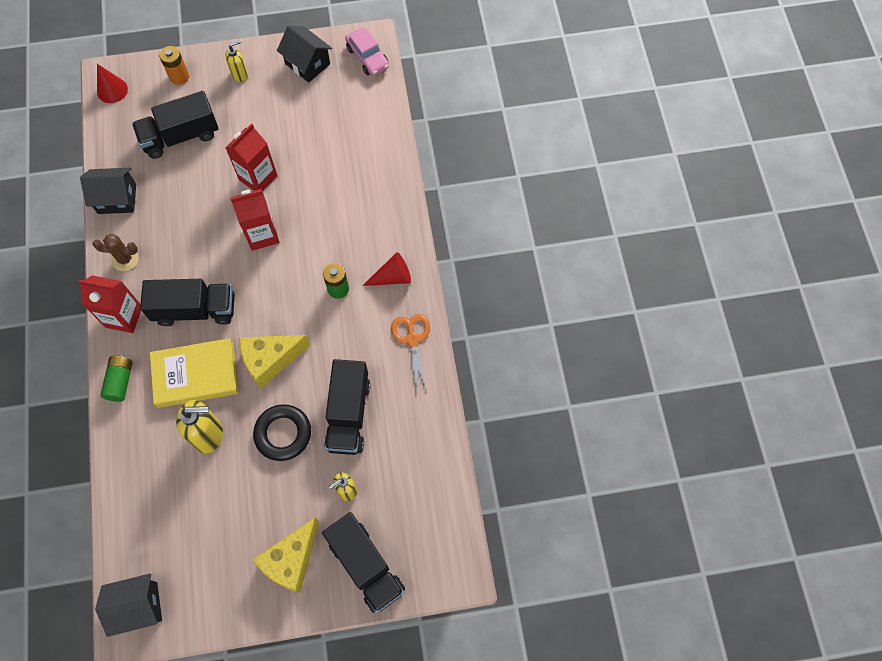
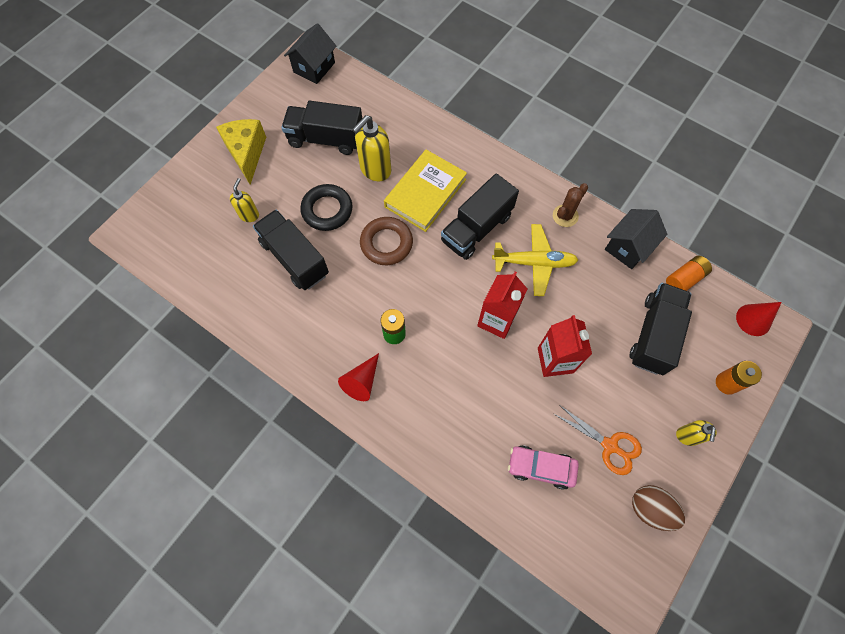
camera: 135 degrees right, 0 degrees up
red carton [78,275,141,333] -> none
green battery [100,355,133,402] -> none
yellow cheese [239,335,311,388] -> brown ring [360,217,413,265]
black house [277,25,332,83] -> brown egg [632,485,685,531]
black truck [322,512,405,613] -> black truck moved to [281,101,362,155]
pink car [345,27,389,76] -> pink car moved to [508,445,579,490]
orange scissors [391,314,430,394] -> orange scissors moved to [554,406,642,475]
none -> yellow plane [492,224,578,296]
none -> orange battery [666,256,712,291]

